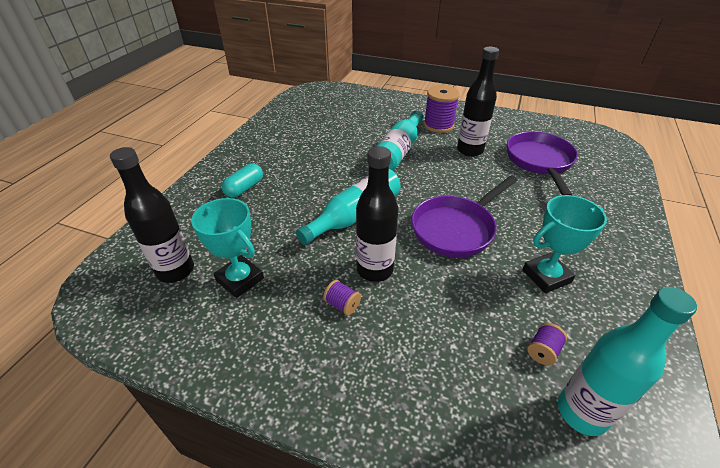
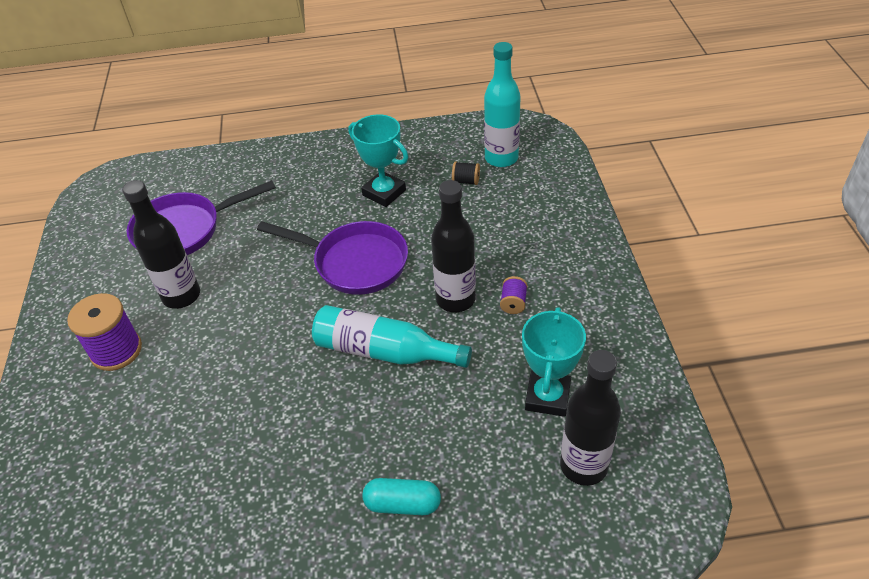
camera: 115 degrees left, 5 degrees up
turquoise bottle [377,110,423,171] -> none
purple spool [527,323,567,365] -> black spool [452,161,480,185]

